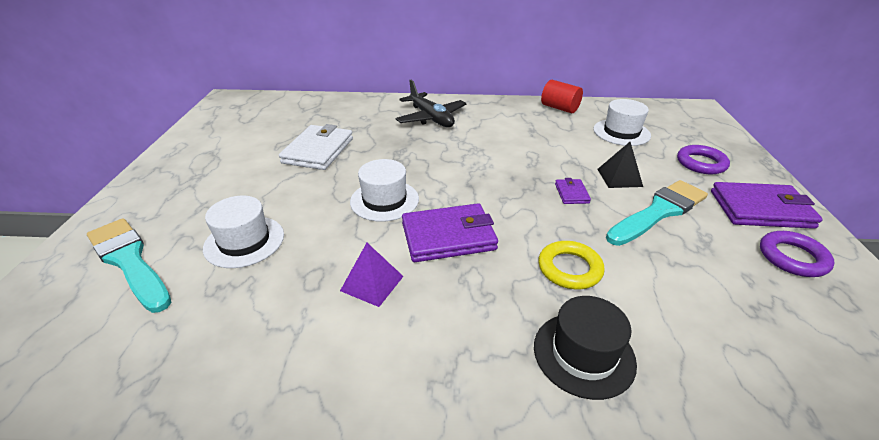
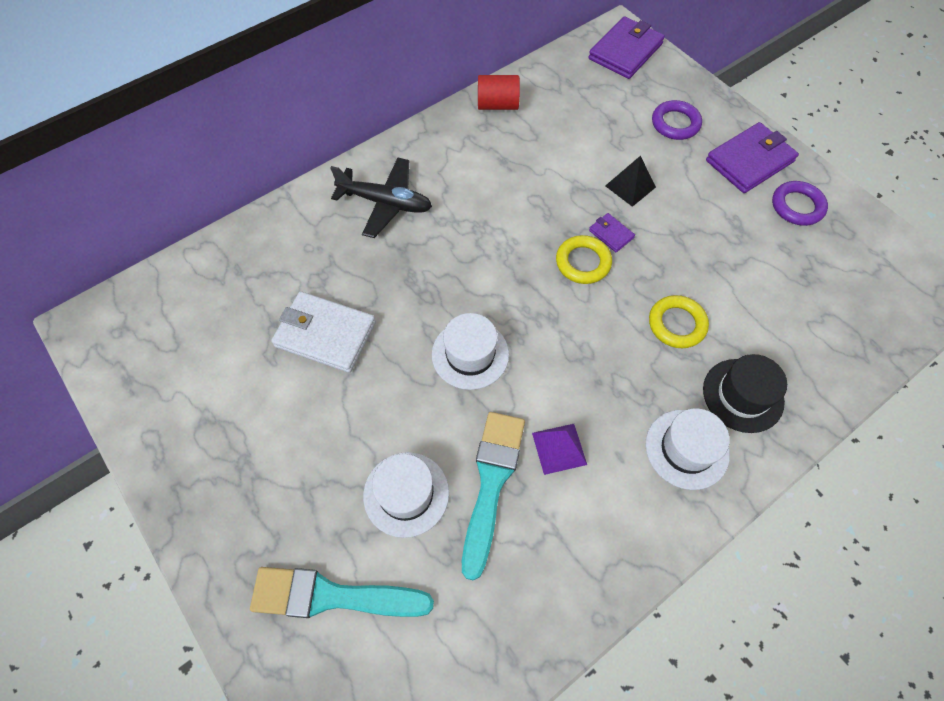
camera: 40 degrees left, 25 degrees up
white wallet [279,124,353,170] -> white wallet turned 45 degrees counterclockwise [271,291,376,373]
purple wallet [402,203,498,262] -> purple wallet moved to [588,16,665,79]
white hat [593,99,651,146] -> white hat moved to [645,408,730,490]
turquoise brush [606,180,708,246] -> turquoise brush moved to [462,412,525,581]
none -> yellow ring [556,235,612,284]

